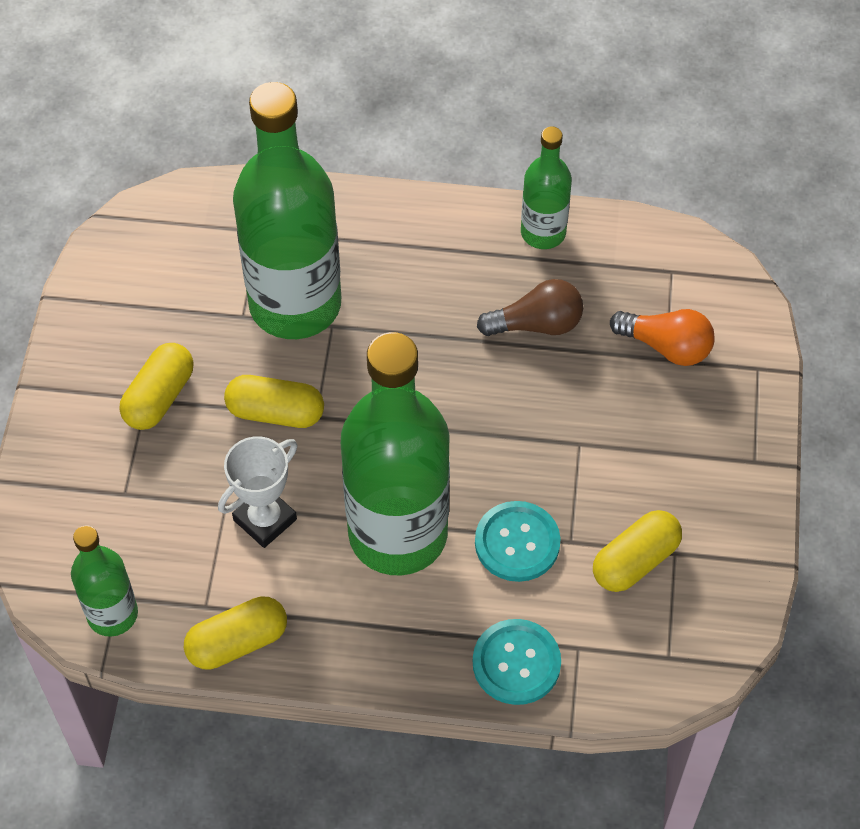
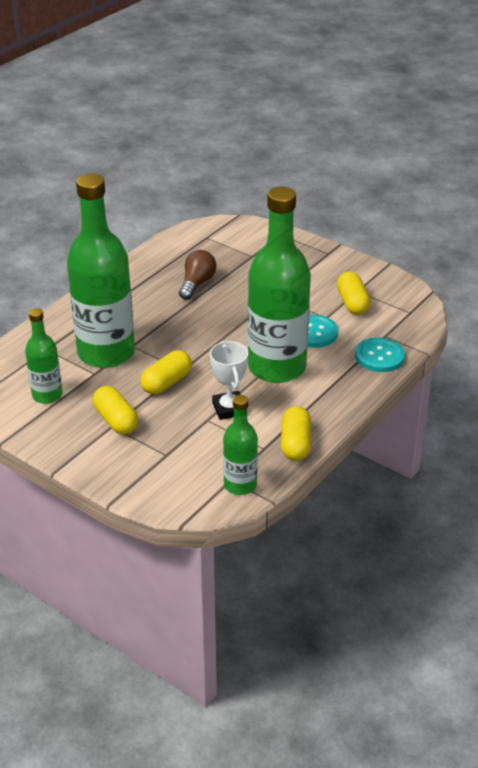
camera: 60 degrees left, 20 degrees down
green bottle [521,126,572,249] -> green bottle moved to [25,308,62,404]
orange light bulb [610,309,715,366] -> none

